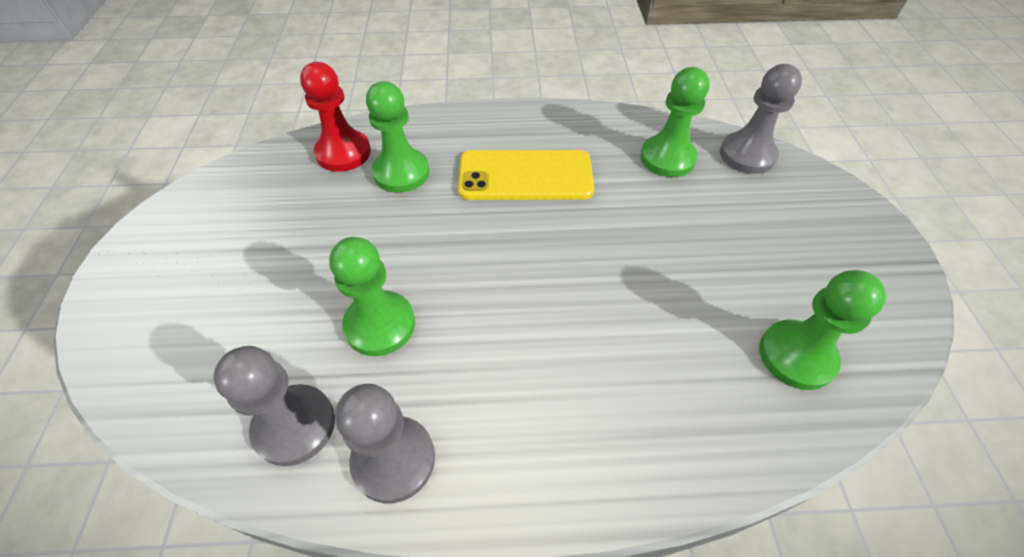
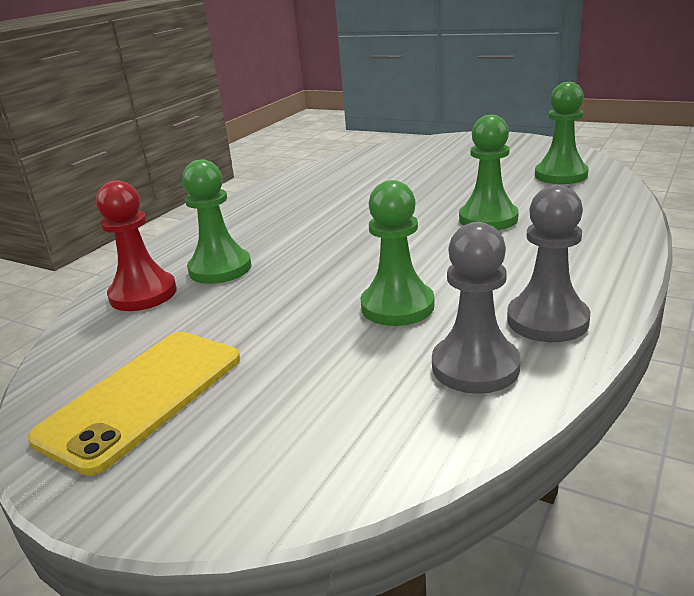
camera: 55 degrees left, 25 degrees down
yellow phone [458,150,594,200] -> yellow phone moved to [28,332,240,476]
green pawn [640,67,710,177] -> green pawn moved to [459,115,519,230]
grey pawn [720,64,802,174] -> none

